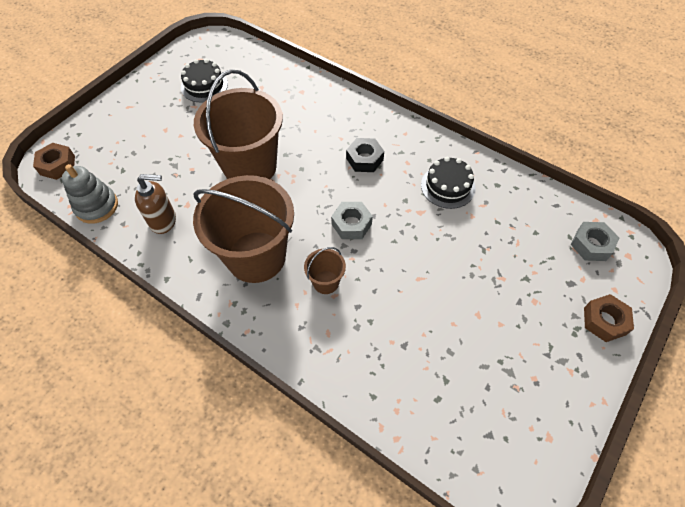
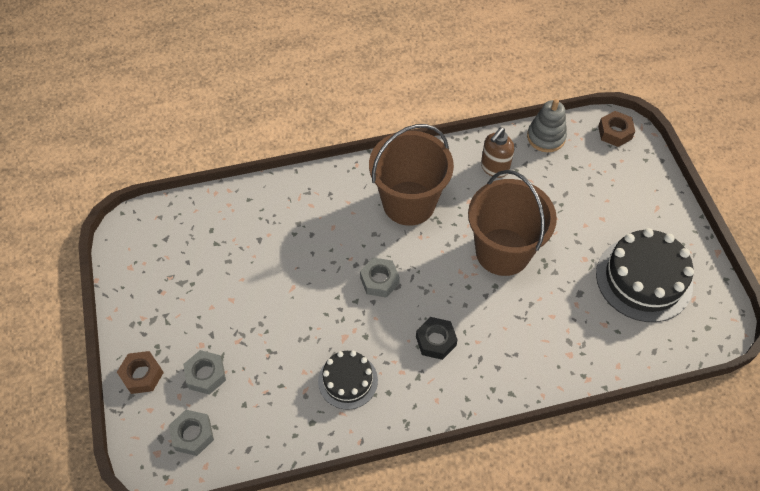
camera: 130 degrees right, 0 degrees up
black cake [181,59,228,102] -> black cake [596,228,694,322], size x1.71
brown bucket [304,247,346,294] -> none
none -> grey nut [183,350,226,395]

